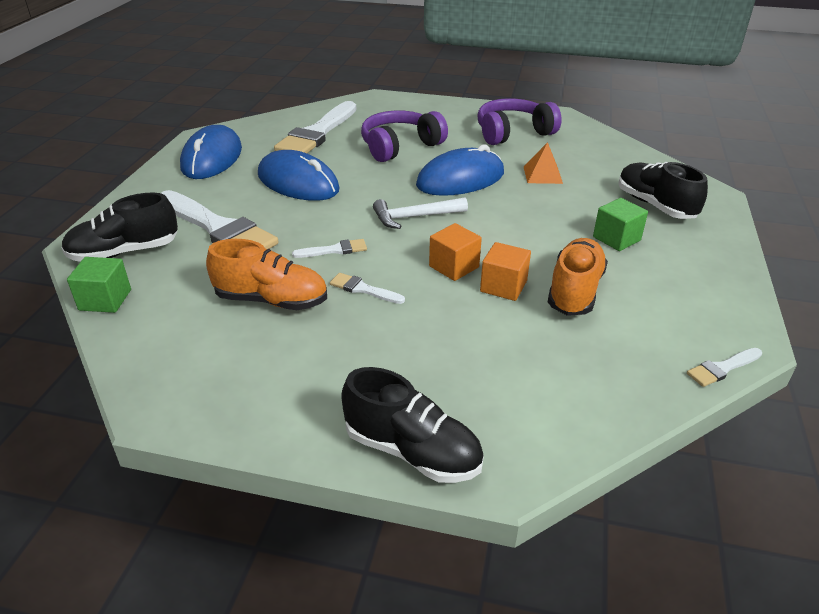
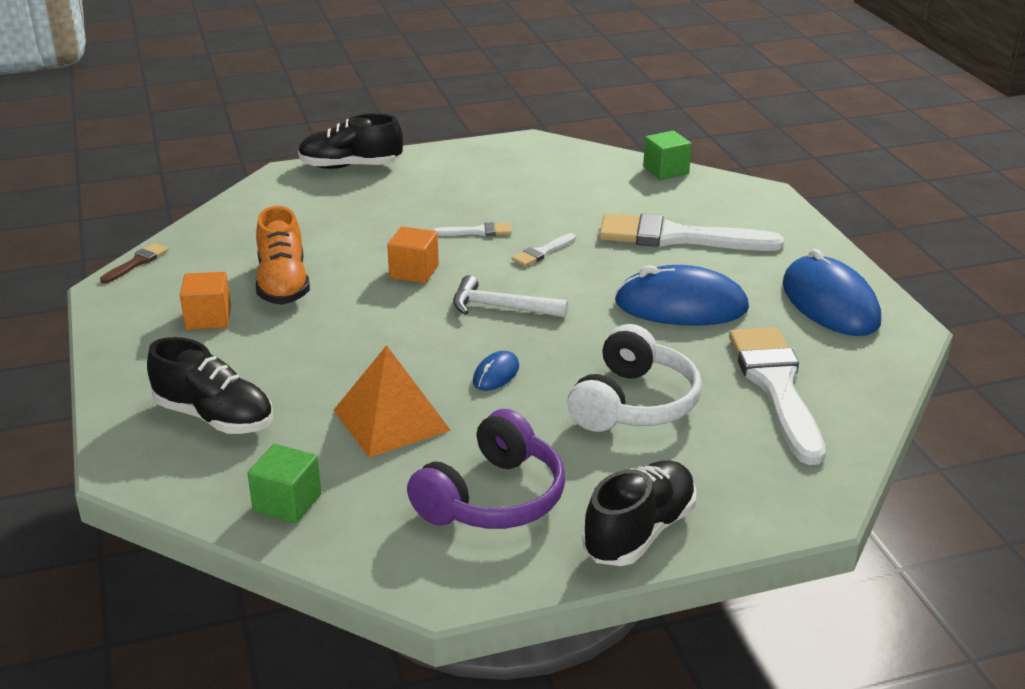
camera: 150 degrees right, 5 degrees down
black shoe [61,192,178,262] -> black shoe moved to [582,460,697,566]
orange shoe [206,239,327,310] -> none
purple headphones [361,110,448,162] -> white headphones [567,324,702,432]
white hammer [373,198,468,229] -> white hammer turned 120 degrees counterclockwise [453,275,568,318]
blue mouse [416,144,504,196] -> blue mouse [473,351,519,391], size x0.45
orange cube [480,242,531,301] -> orange cube moved to [180,272,231,330]
orange pyramid [524,142,563,184] -> orange pyramid [333,345,451,458], size x1.61
green cube [593,198,648,251] -> green cube moved to [247,444,321,524]
white brush [687,348,762,387] -> brown brush [100,243,168,284]

